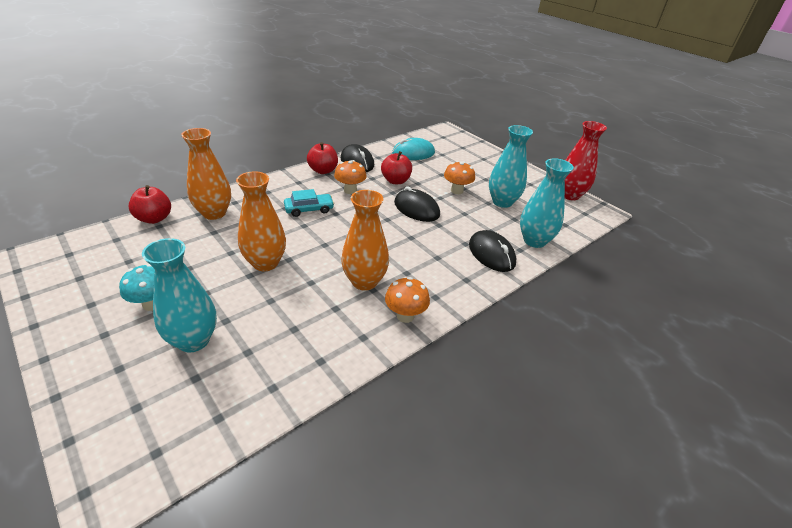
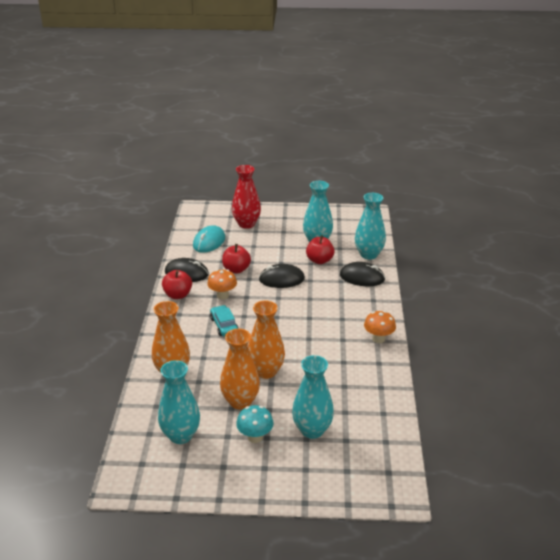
camera: 45 degrees left, 5 degrees down
red apple [128,185,171,224] -> red apple moved to [306,235,335,264]
turquoise car [284,189,334,217] -> turquoise car turned 45 degrees counterclockwise [210,305,239,336]
orange vase [341,190,389,291] -> orange vase moved to [220,329,260,410]
orange mushroom [444,162,475,194] -> none
red vase [565,121,607,200] -> red vase moved to [232,165,261,229]
none -> turquoise vase [158,360,200,444]

